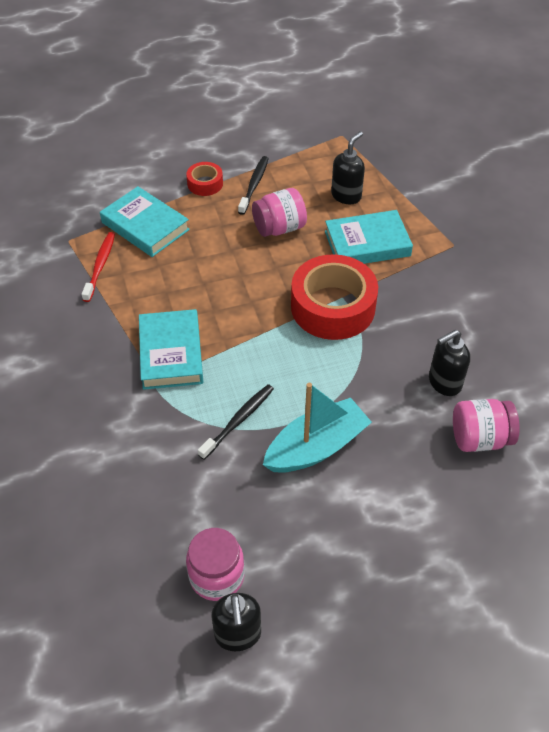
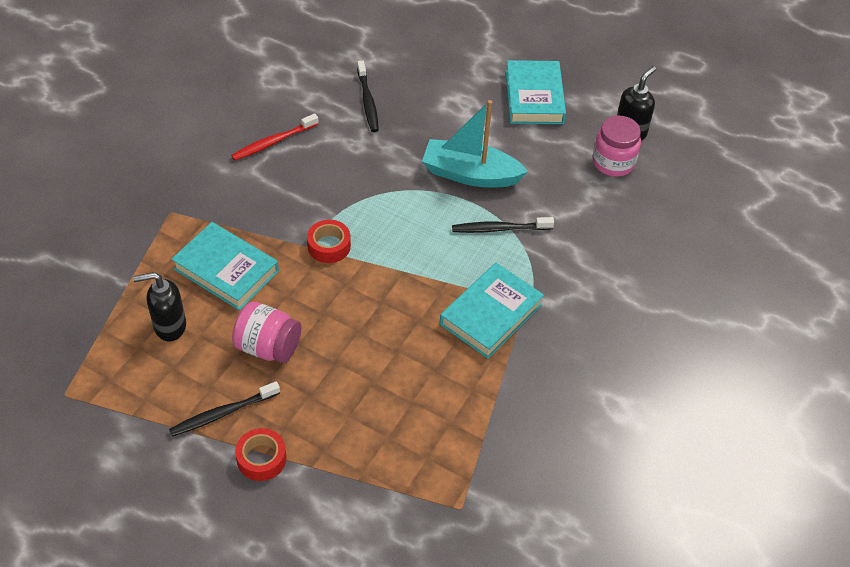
camera: 135 degrees left, 0 degrees up
red toothbrush [82,232,115,302] -> red toothbrush moved to [231,113,319,161]
turquoise book [100,186,190,257] -> turquoise book moved to [506,60,566,124]
red tape [291,254,378,340] -> red tape [307,220,351,263], size x0.48
black soap dispenser [429,330,470,396] -> none
pink jar [453,399,520,452] -> black toothbrush [357,61,379,132]

